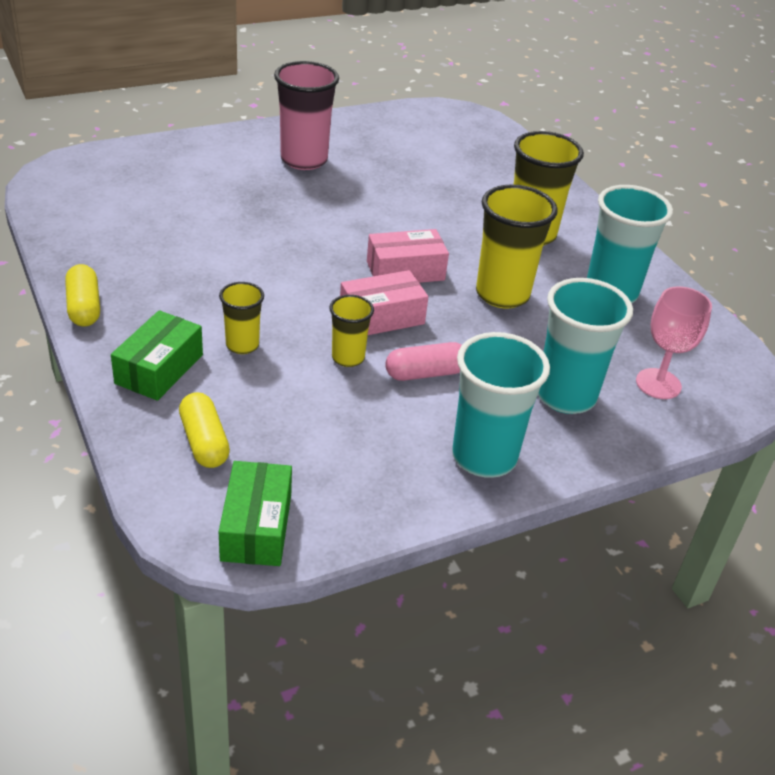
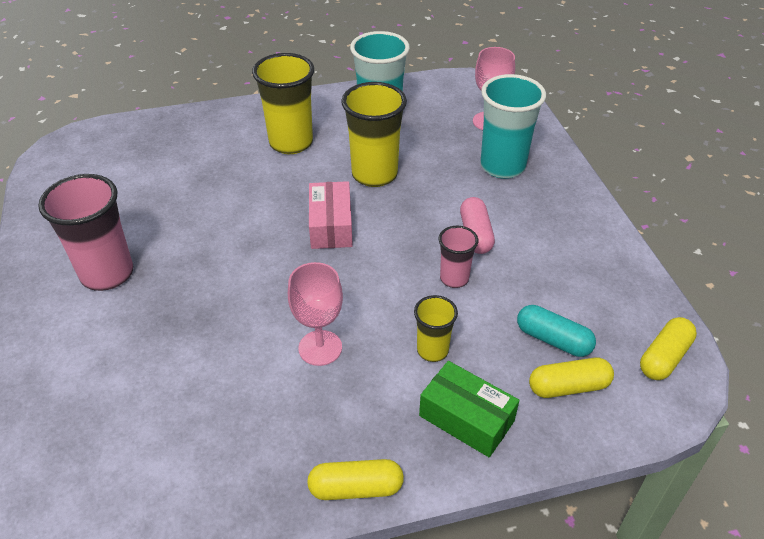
camera: 75 degrees left, 5 degrees up
green box [219,461,292,566] -> yellow capsule [640,317,697,380]
yellow cup [329,295,374,367] -> pink cup [438,226,478,288]
pink box [340,270,428,335] -> none
turquoise cup [452,332,550,478] -> none
none -> pink goblet [288,262,343,366]
none -> turquoise capsule [517,305,596,357]

